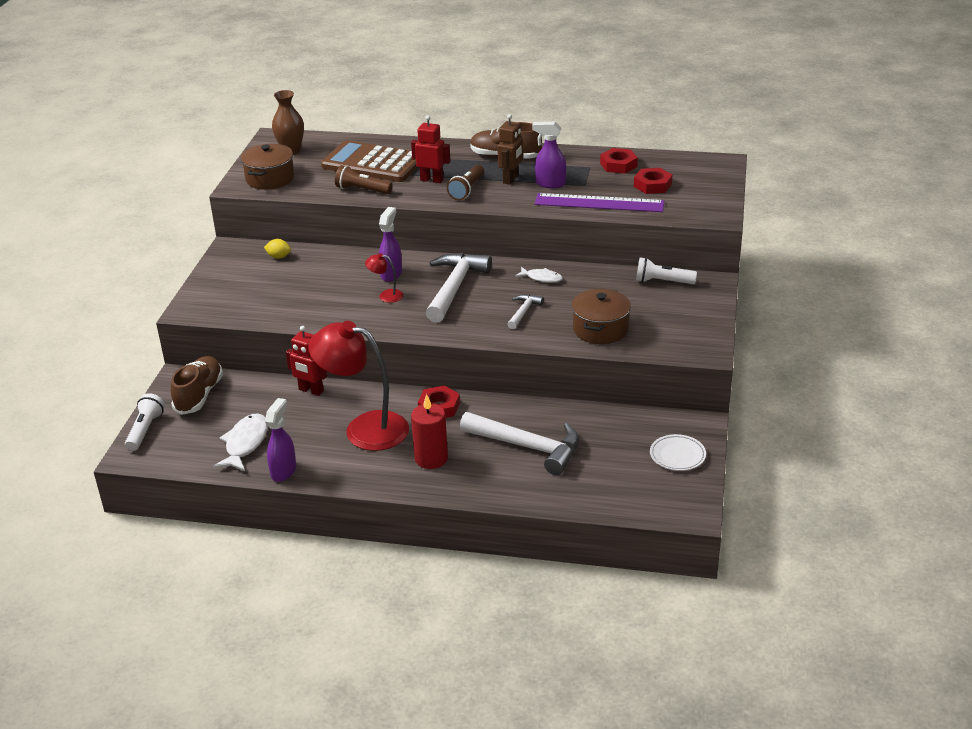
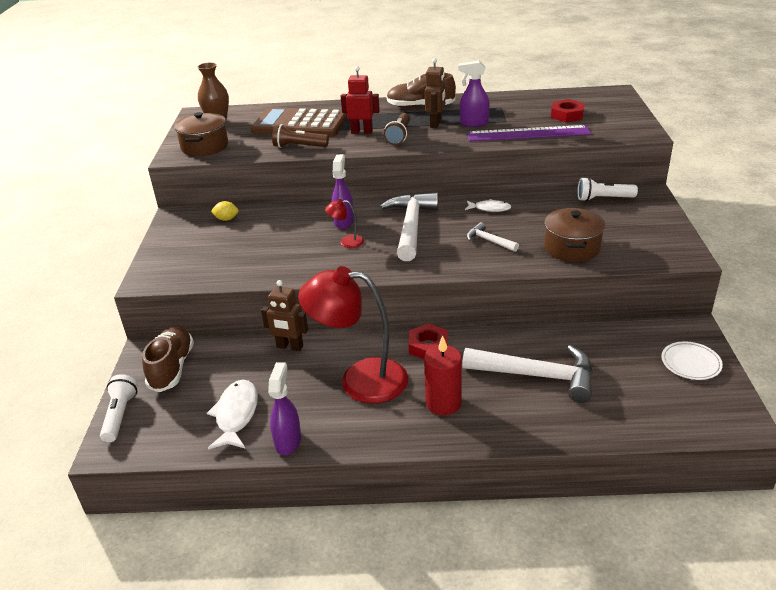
camera: 10 degrees left, 0 degrees up
red robot [286,326,327,396] -> brown robot [261,280,308,351]
white hammer [507,294,544,329] -> white hammer turned 60 degrees counterclockwise [467,222,519,252]
red nut [600,148,638,174] -> none

